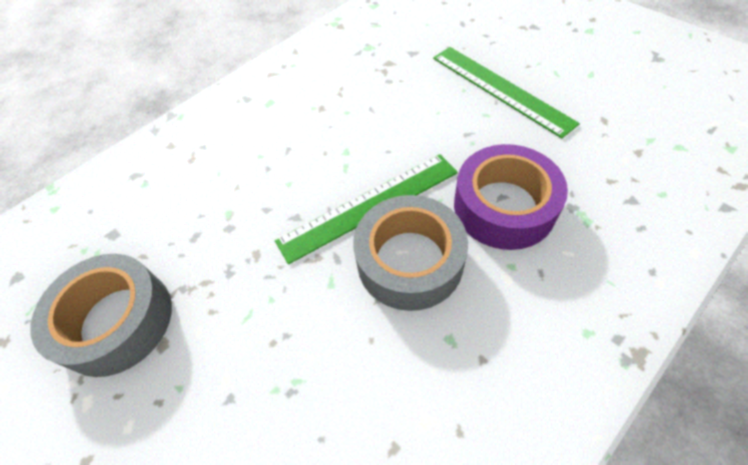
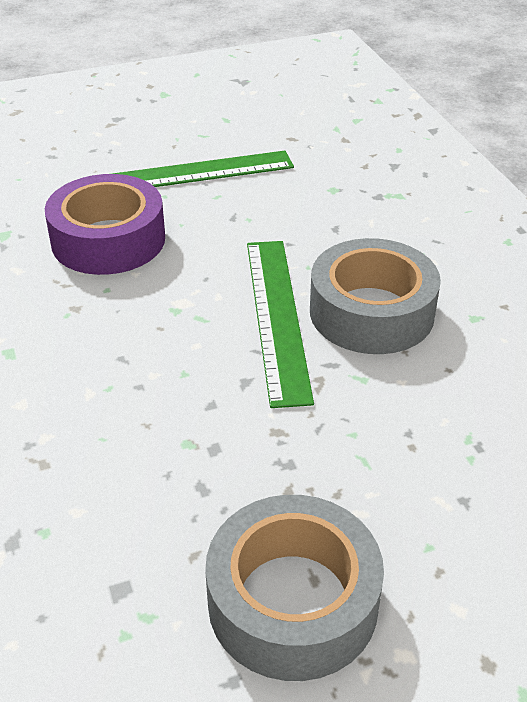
camera: 70 degrees left, 15 degrees down
purple tape [454,144,568,250] -> purple tape moved to [45,174,165,275]

